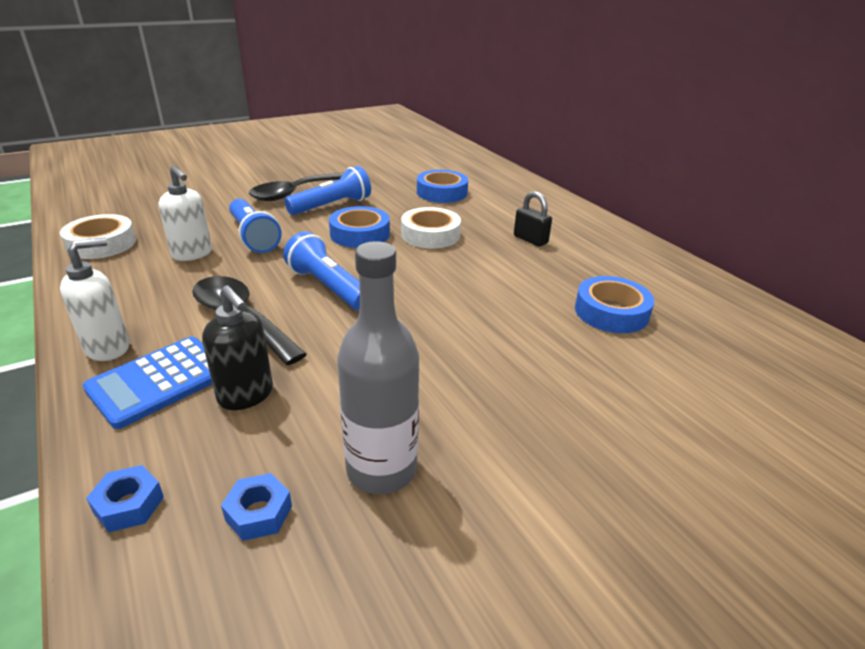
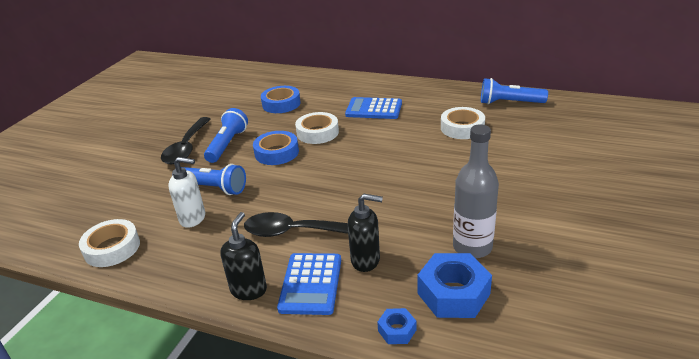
camera: 35 degrees left, 0 degrees up
white soap dispenser [60,238,129,361] -> black soap dispenser [220,212,267,300]
blue nut [221,473,292,541] -> blue nut [417,253,492,318], size x1.99
blue flashlight [283,231,360,310] -> blue flashlight moved to [481,78,548,104]
black padlock [514,191,552,247] -> blue calculator [345,97,402,119]
blue tape [575,276,654,333] -> white tape [441,107,485,139]

